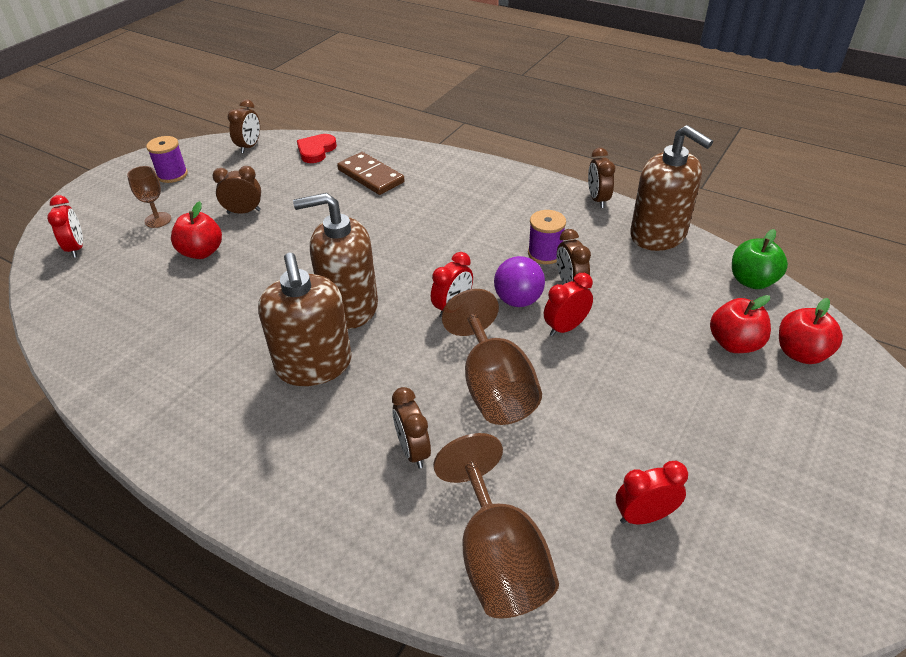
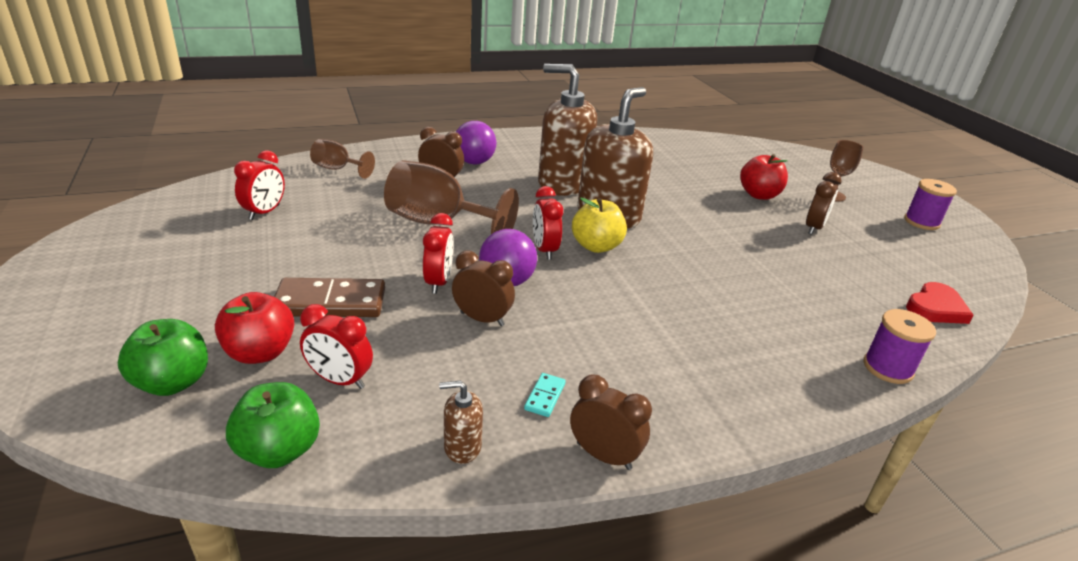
camera: 125 degrees right, 10 degrees down
red clock [47,195,83,258] -> red clock moved to [300,304,373,389]
brown clock [228,99,260,153] -> none
red heart [297,134,337,163] -> red heart turned 75 degrees clockwise [906,282,974,324]
brown domino [337,152,405,195] -> brown domino moved to [274,278,385,317]
brown goblet [433,433,559,618] -> brown goblet [310,139,375,179], size x0.54
purple spool [528,210,566,264] -> purple spool moved to [864,309,936,384]
brown soap dispenser [630,125,713,251] -> brown soap dispenser [439,381,483,464], size x0.42
red apple [779,298,843,364] -> green apple [118,319,208,396]
none -> purple ball [456,121,496,164]
none -> turquoise domino [524,373,566,417]
none -> yellow apple [572,197,627,253]

